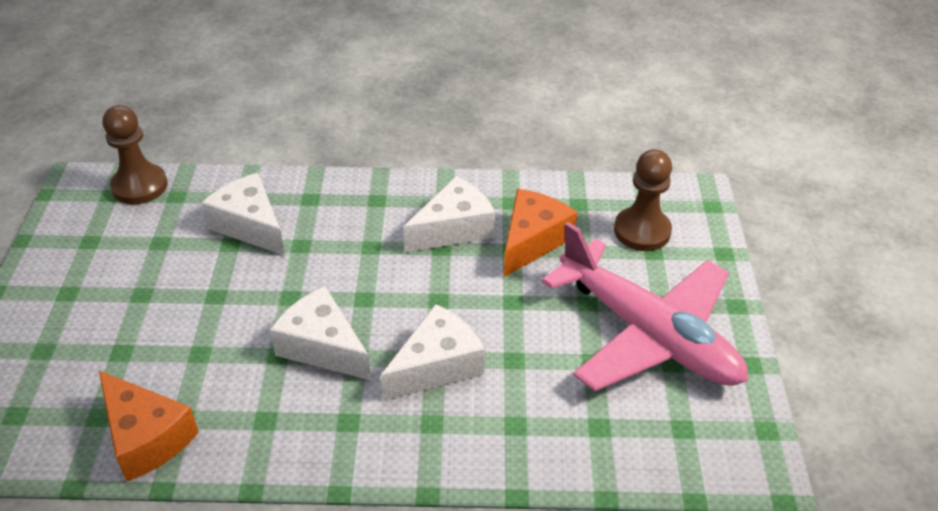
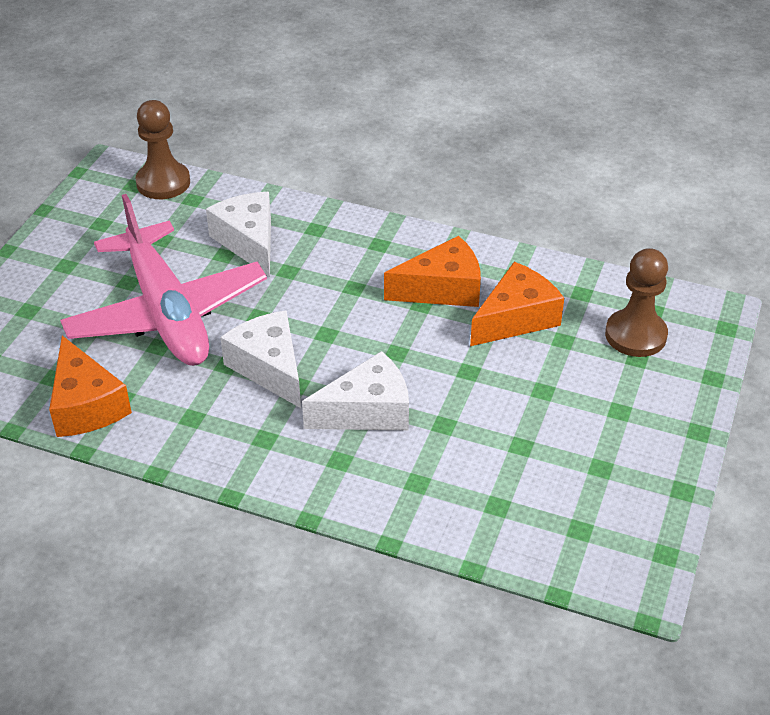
camera: 20 degrees right, 0 degrees up
white cheese [403,176,495,252] -> orange cheese [384,236,481,307]
pink plane [542,222,748,391] -> pink plane moved to [60,194,267,366]

